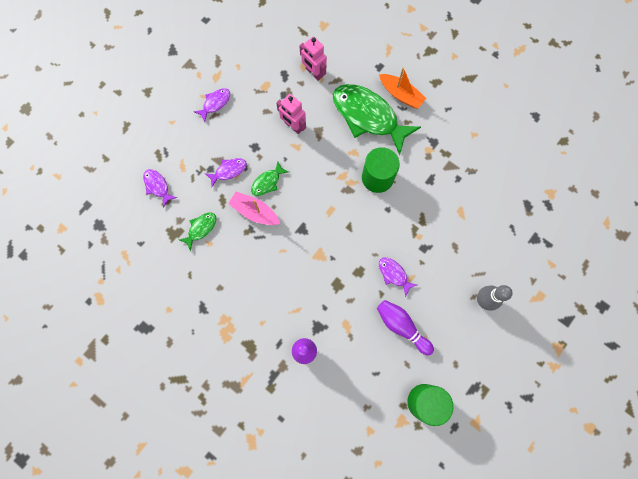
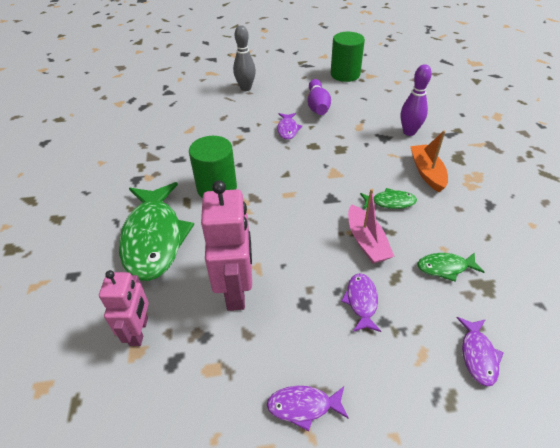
camera: 135 degrees left, 30 degrees down
purple fish [205,158,247,187] -> purple fish turned 75 degrees clockwise [341,273,381,332]
green fish [251,162,289,196] -> green fish moved to [360,188,417,209]
pink robot [276,94,306,134] -> pink robot [201,180,252,311], size x1.56
orange boat [379,67,426,109] -> orange boat moved to [410,130,448,192]

